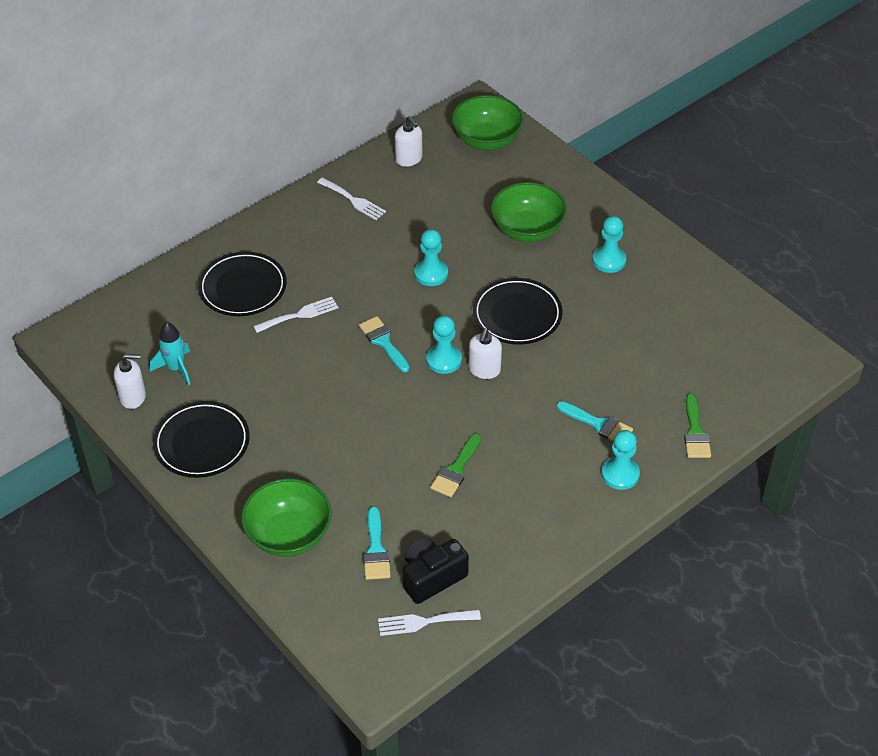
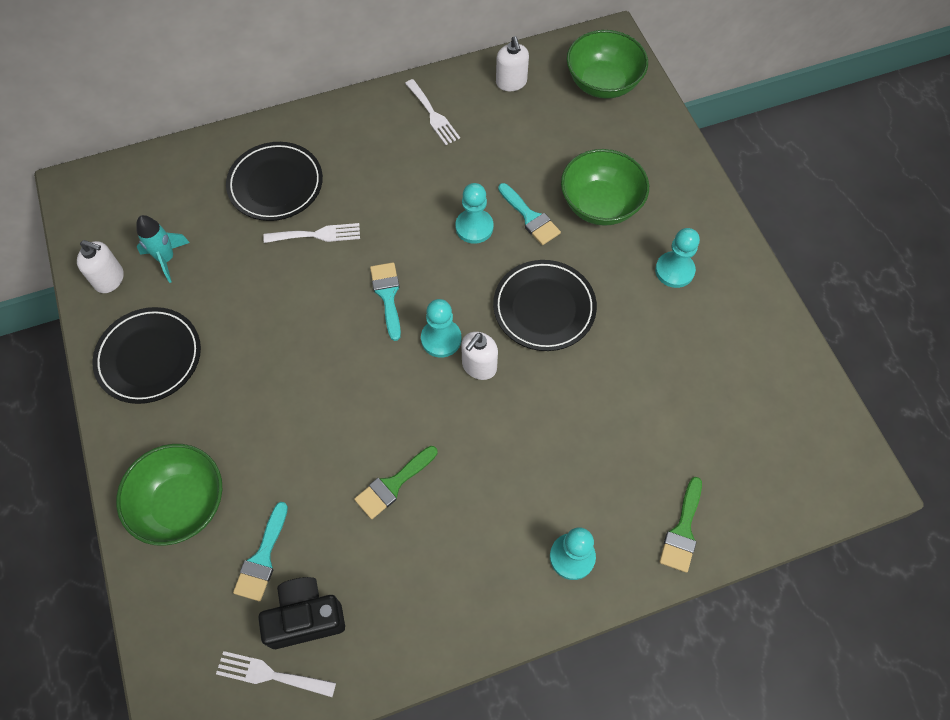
camera: 20 degrees right, 15 degrees up
turquoise brush [557,401,633,441] -> turquoise brush moved to [498,183,561,245]

